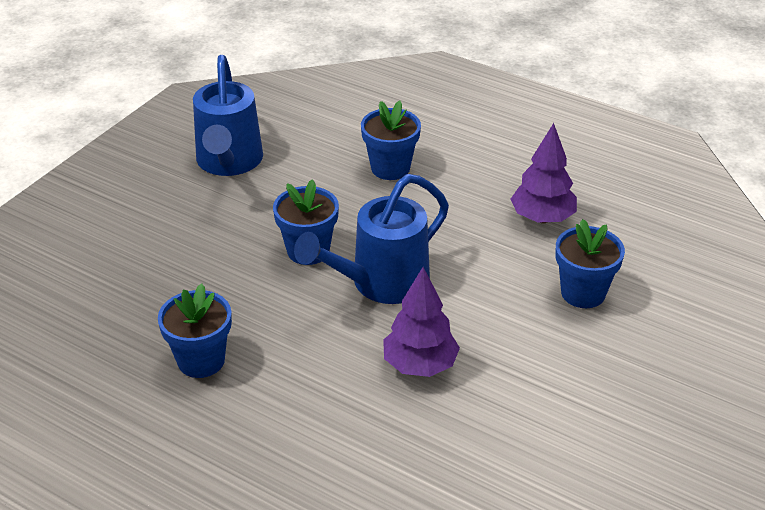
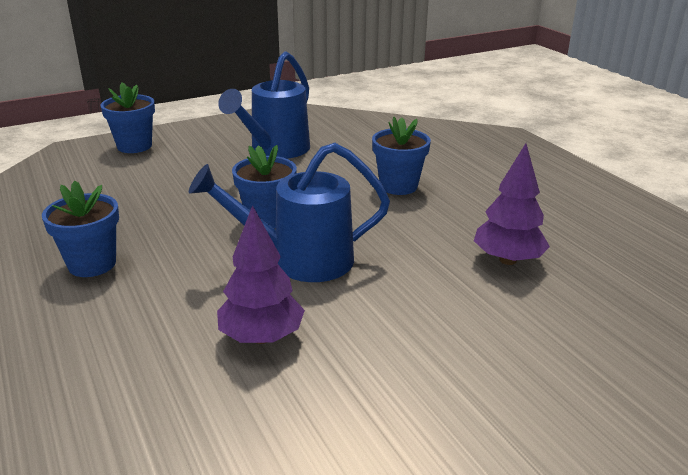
camera: 30 degrees right, 10 degrees down
blue flower pot [555,219,625,308] -> blue flower pot moved to [101,82,155,153]

